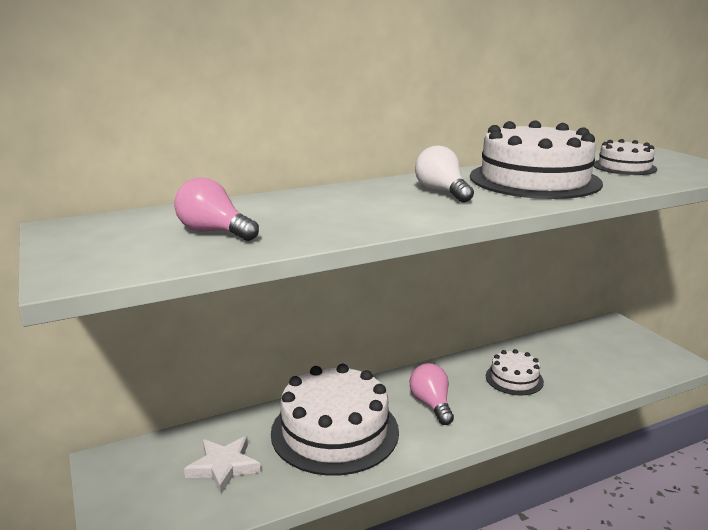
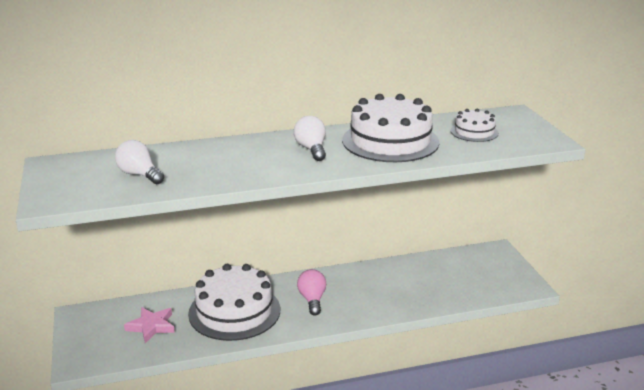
camera: 10 degrees right, 5 degrees up
pink light bulb [174,177,259,241] -> white light bulb [115,140,164,184]
white star [184,436,261,494] -> pink star [124,307,175,343]
white cake [486,349,544,396] -> none

